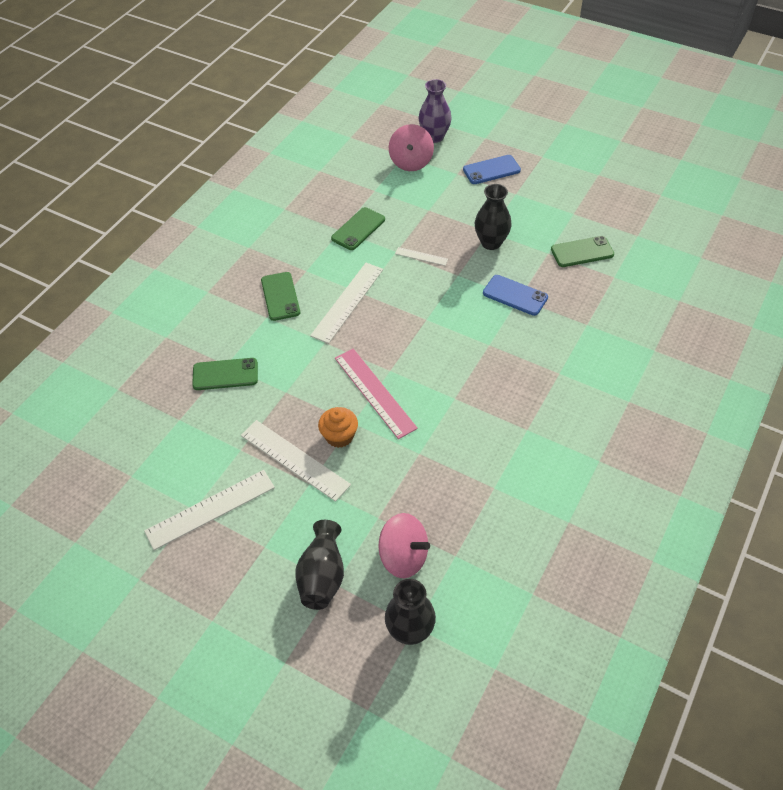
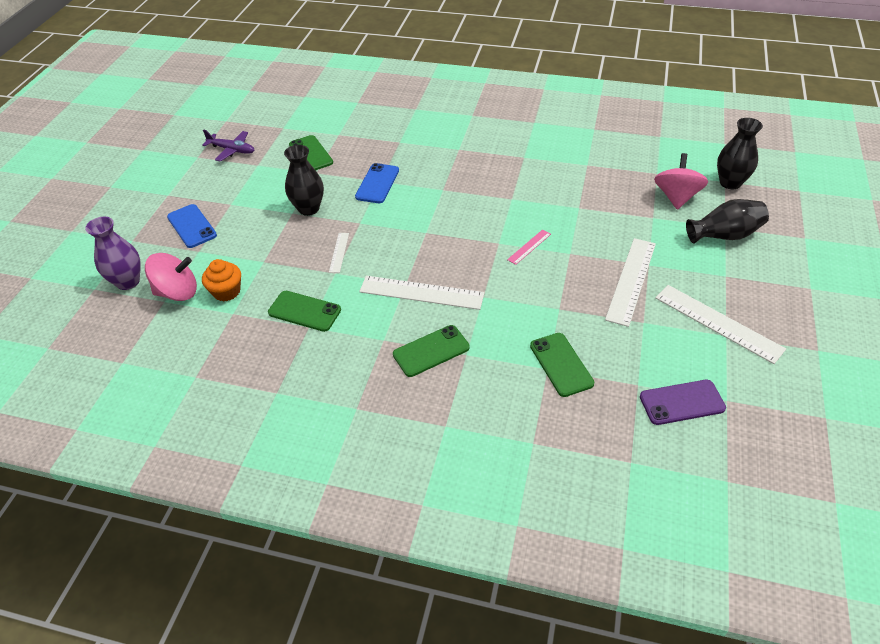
camera: 105 degrees left, 5 degrees down
orange cupcake [318,407,358,448] -> orange cupcake moved to [202,259,241,302]
pink ruler [335,349,418,439] -> pink ruler [507,229,551,265], size x0.50
none -> purple plane [202,129,254,162]
none -> purple phone [640,380,726,425]

